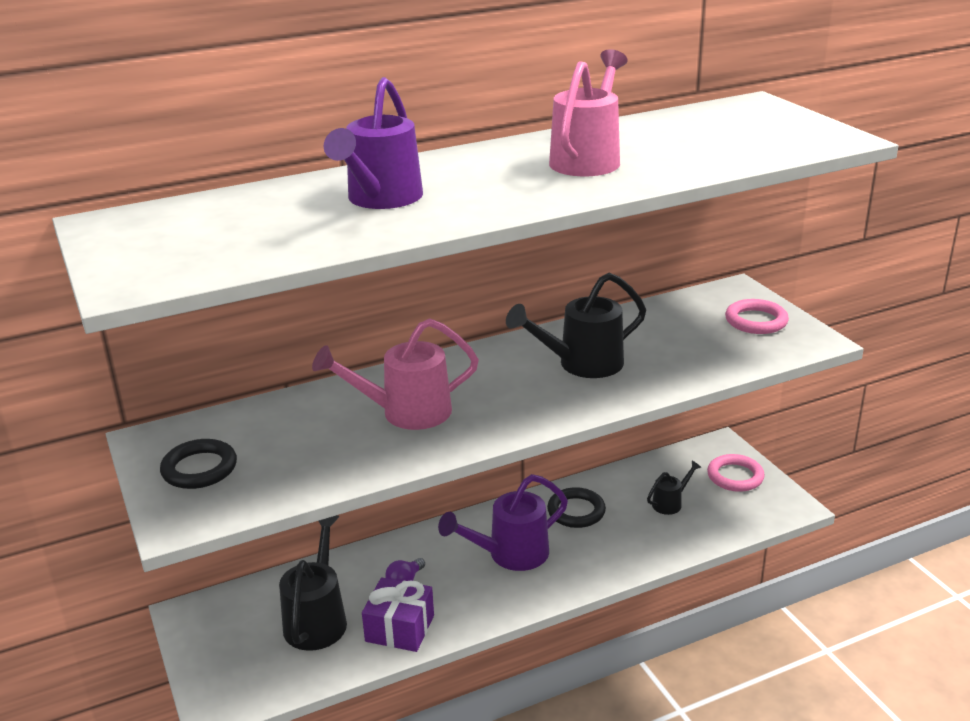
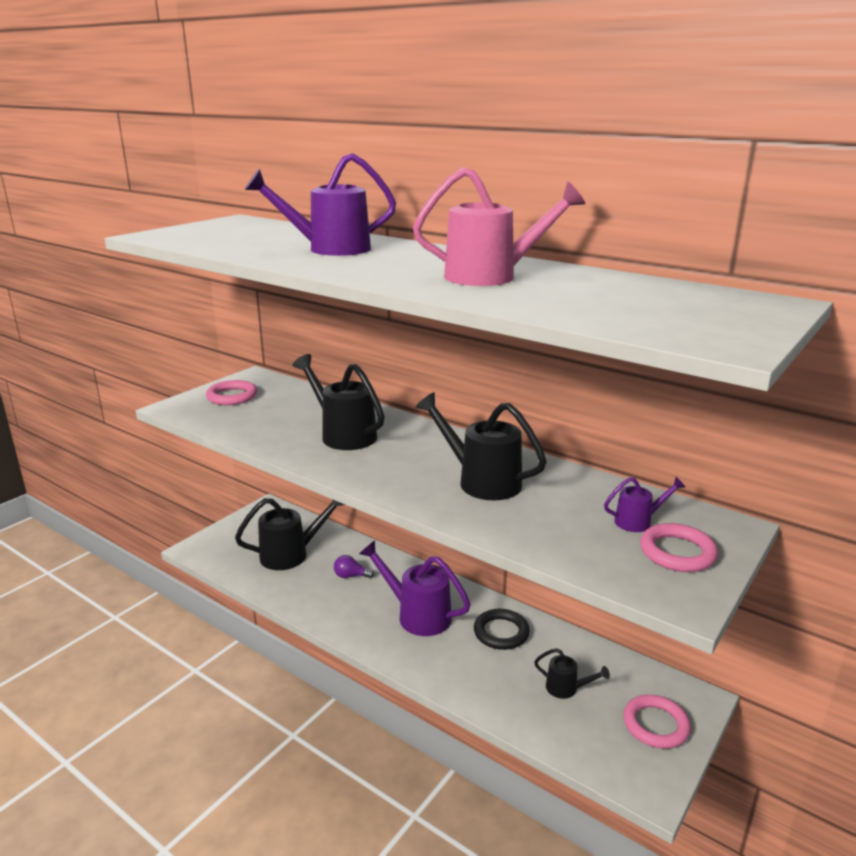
camera: 60 degrees right, 5 degrees down
black ring [160,439,237,489] -> pink ring [206,380,257,405]
pink watering can [312,318,479,430] -> black watering can [293,354,385,450]
purple gift [362,577,434,652] -> none
none -> purple watering can [604,477,685,532]

